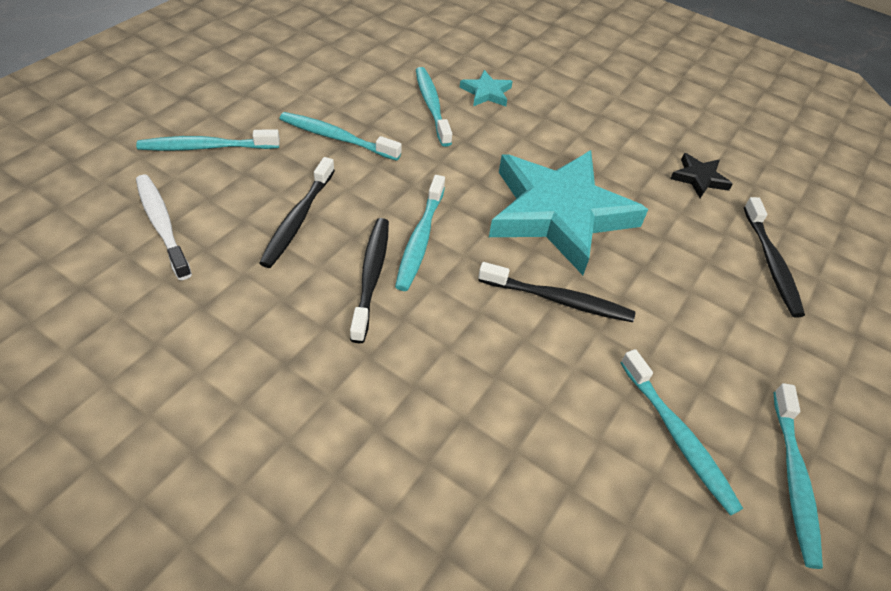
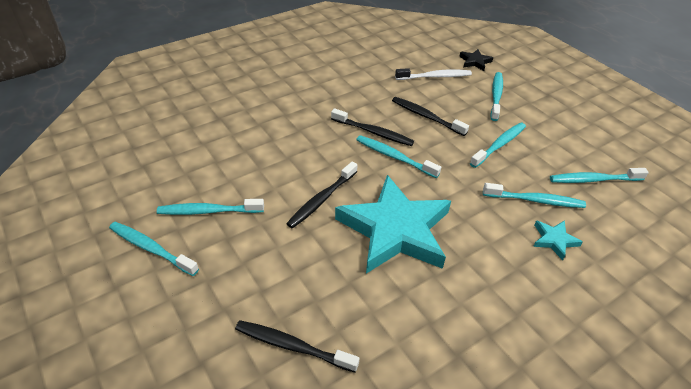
camera: 115 degrees right, 5 degrees down
black star [670,153,733,198] -> black star moved to [459,49,493,71]
none -> turquoise toothbrush [550,168,649,183]

